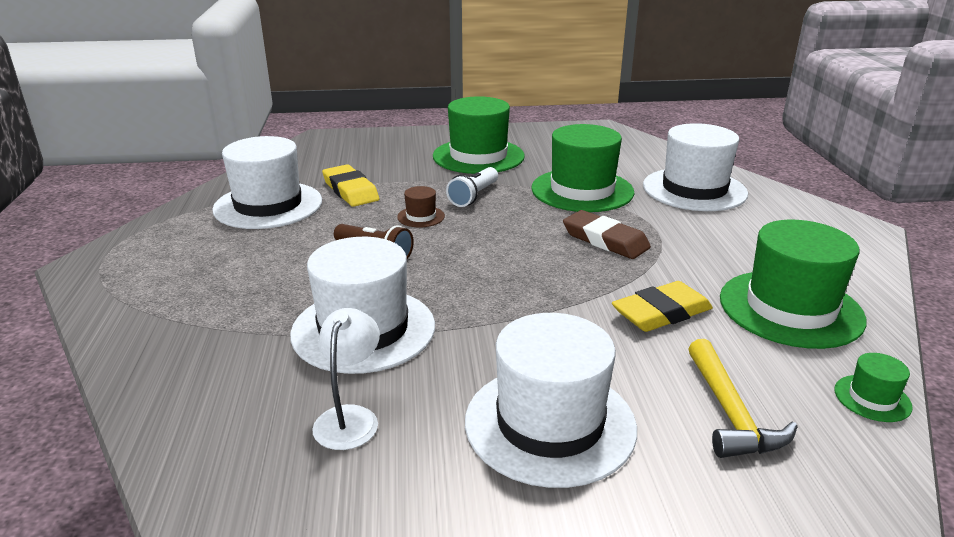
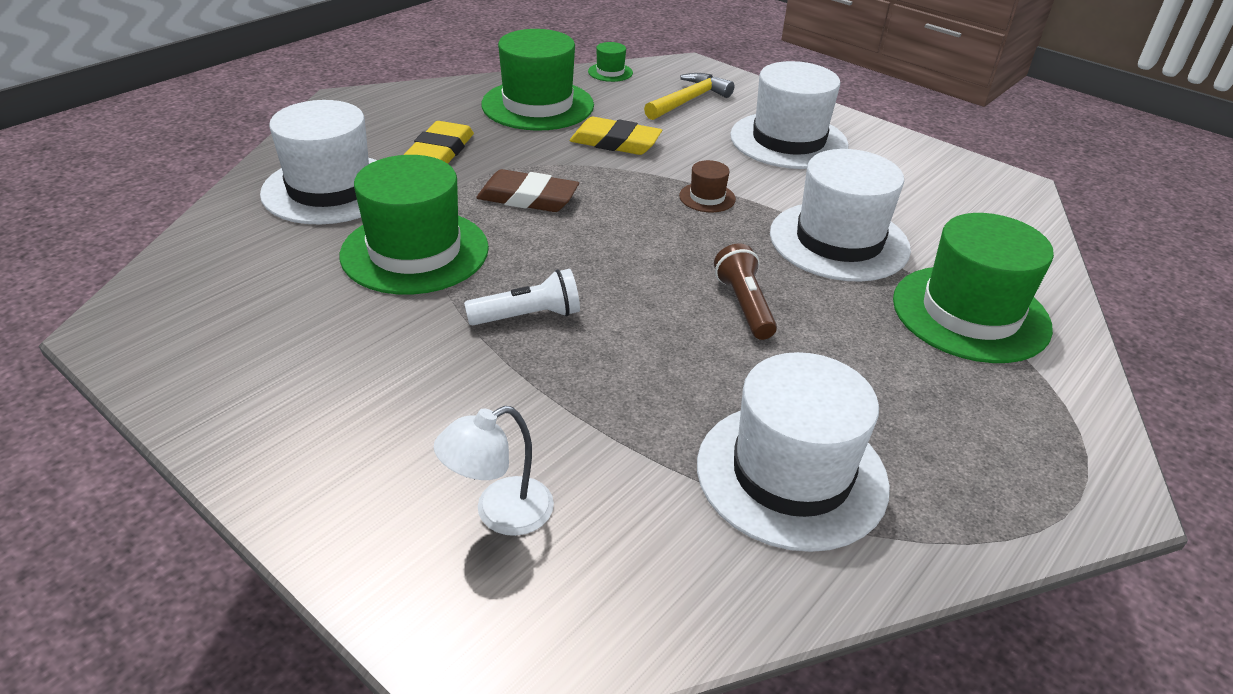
camera: 135 degrees left, 10 degrees up
white lamp [313,308,380,450] -> white lamp moved to [434,406,554,536]
yellow eraser [322,164,379,207] -> yellow eraser moved to [404,121,474,163]
brown hat [397,186,445,227] -> brown hat moved to [679,160,736,212]
green hat [433,96,525,174] -> green hat moved to [893,213,1054,363]
brown eraser [563,210,651,259] -> brown eraser turned 75 degrees counterclockwise [476,169,579,212]

